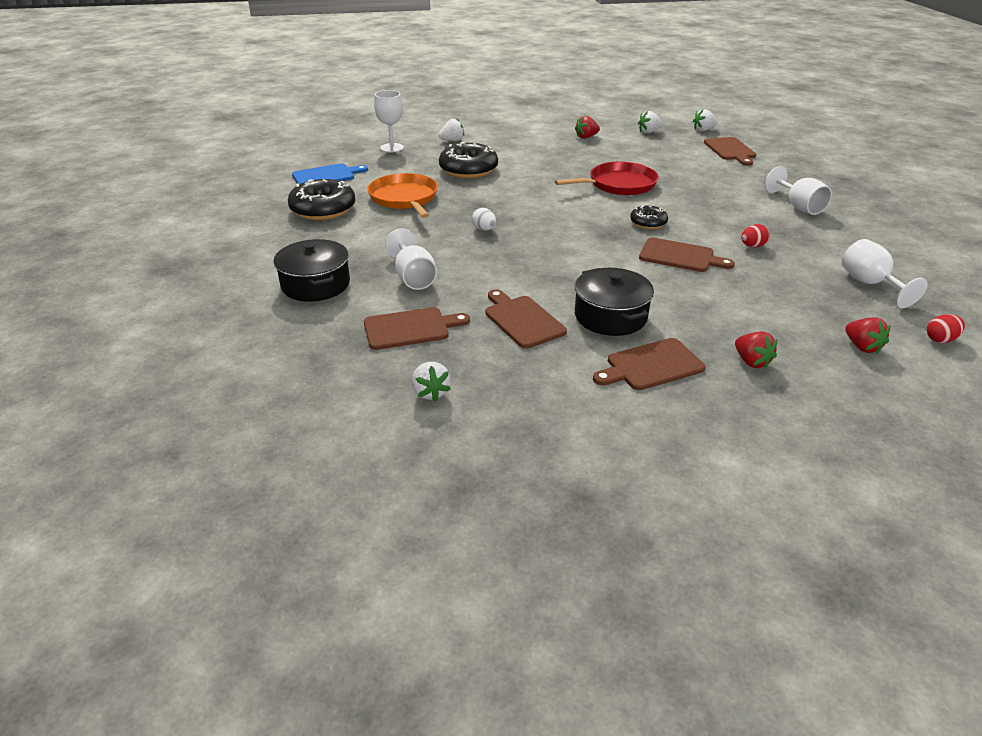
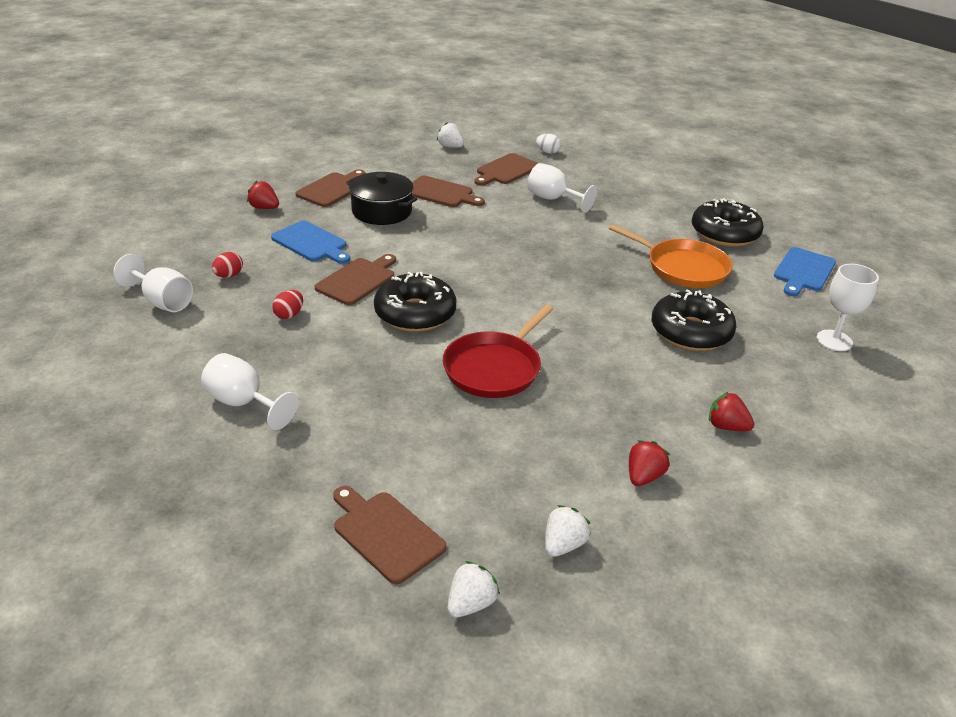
camera: 145 degrees right, 0 degrees up
black pot [274,239,350,302] -> none
white strawberry [439,118,464,141] -> none
white egg [472,208,496,231] -> white egg moved to [536,134,561,154]
black donut [630,206,668,229] -> black donut [374,272,457,332], size x1.84
brown cutting board [639,237,735,272] -> brown cutting board turned 135 degrees clockwise [315,254,396,305]
red strawberry [845,317,890,354] -> red strawberry moved to [709,392,754,431]
red egg [927,314,965,343] -> red egg moved to [212,252,243,278]
none -> blue cutting board [271,221,350,264]

